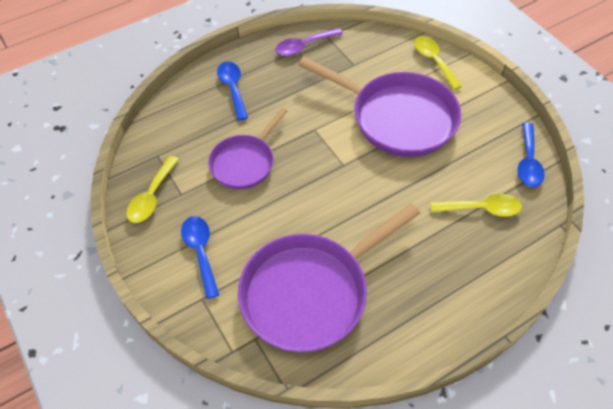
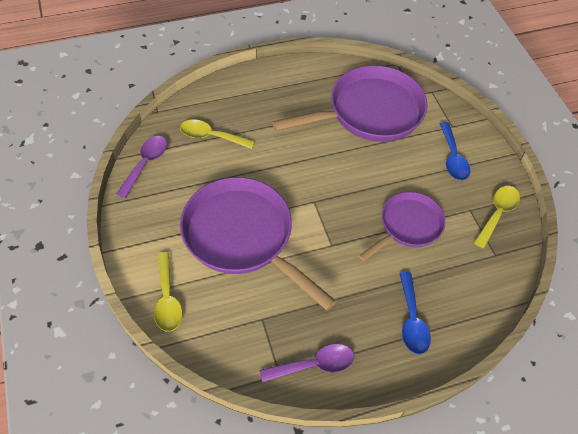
camera: 170 degrees left, 0 degrees up
blue spoon [517,122,545,187] -> purple spoon [117,136,167,198]

